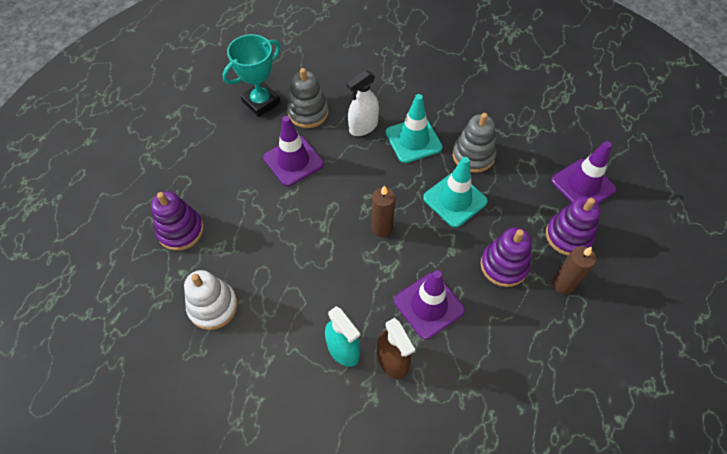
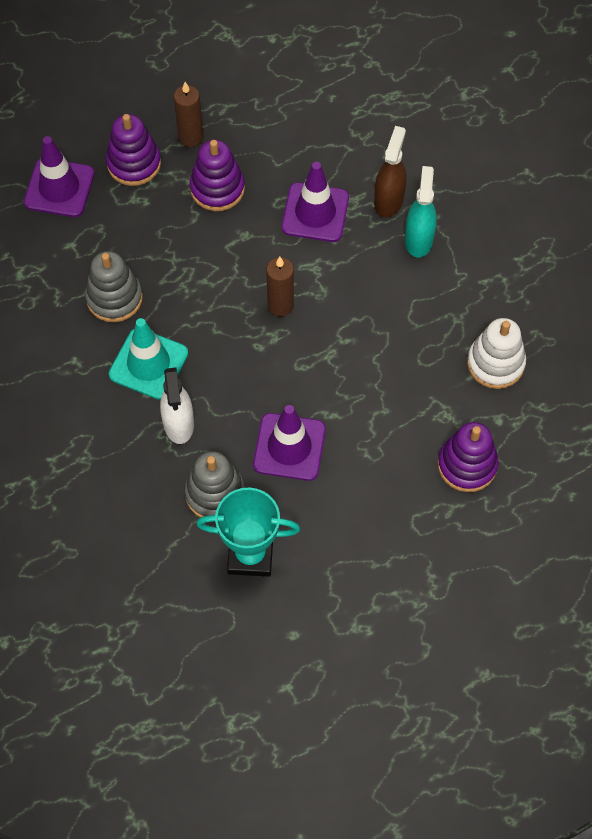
camera: 135 degrees left, 5 degrees up
white spray bottle [346,70,379,136] -> white spray bottle turned 75 degrees clockwise [160,367,194,444]
turquoise traffic cone [423,157,488,228] -> none

